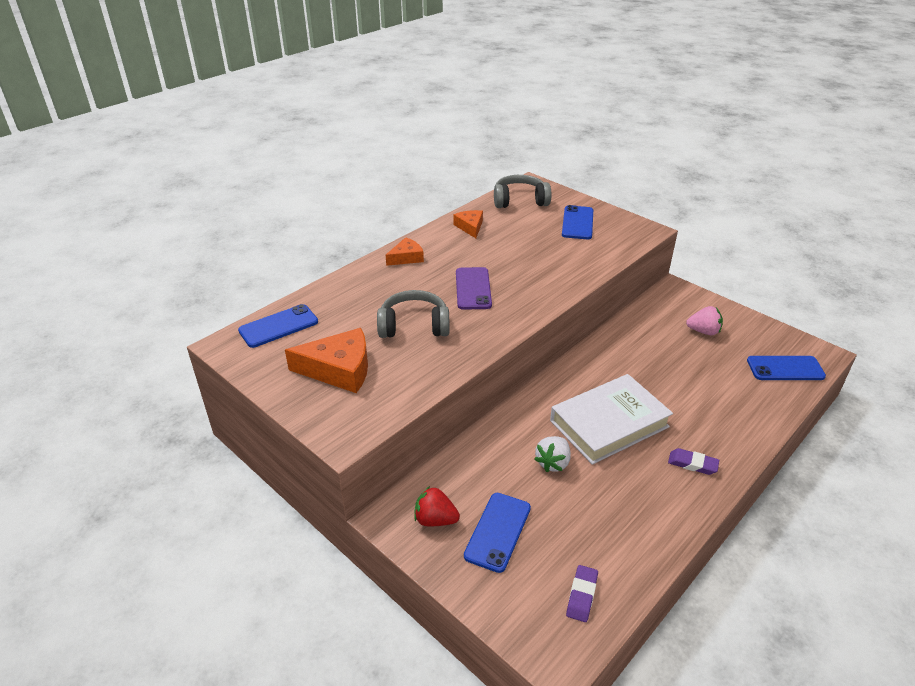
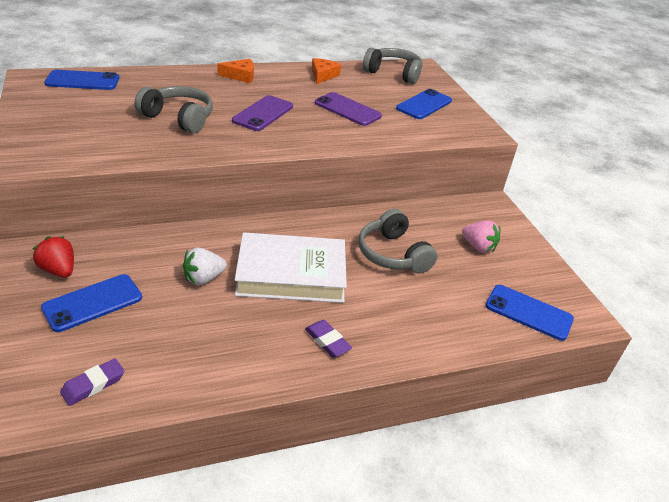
camera: 25 degrees right, 0 degrees up
orange cheese [285,328,368,393] -> none
none -> purple phone [315,92,382,126]
none -> grey headphones [358,209,438,274]

